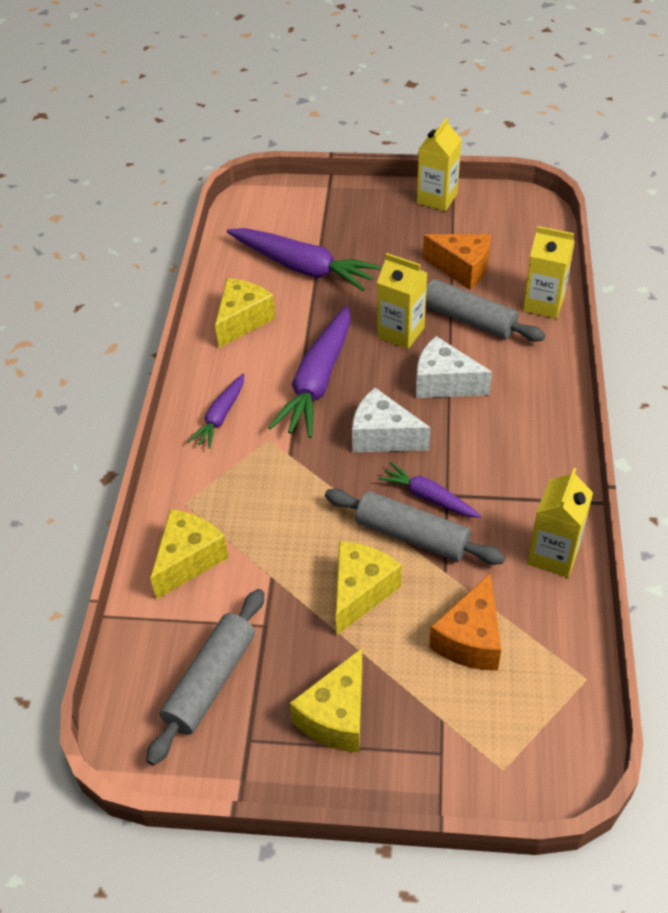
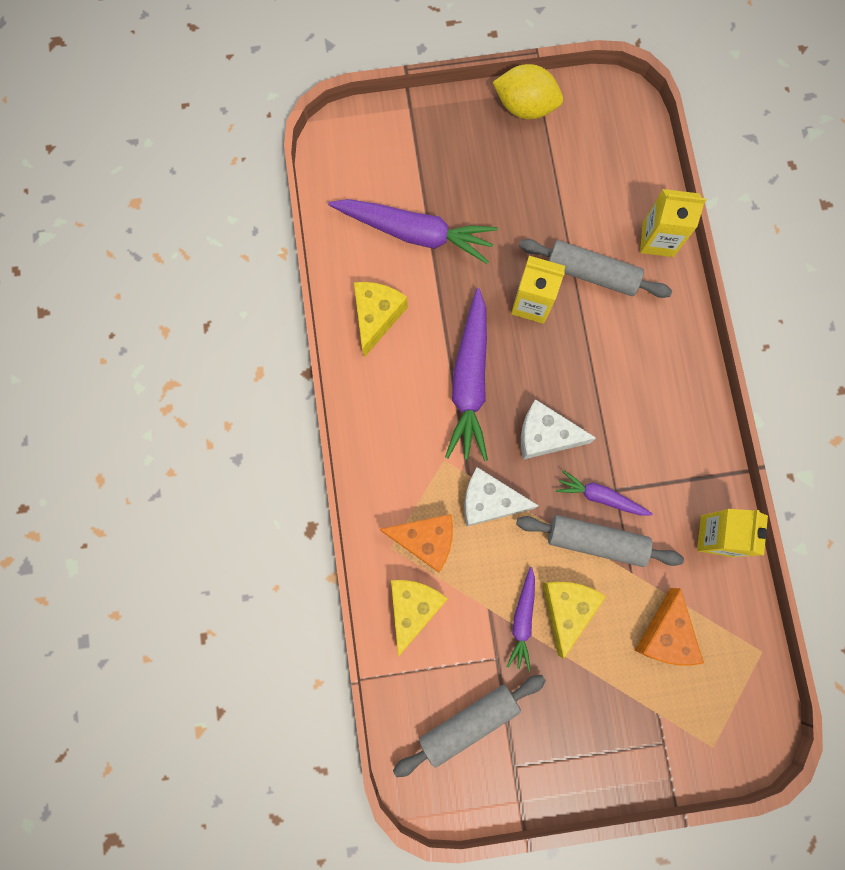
camera: 15 degrees left, 30 degrees up
grey rolling pin [146,589,265,766] -> grey rolling pin turned 45 degrees clockwise [393,675,546,777]
purple carrot [188,374,244,448] -> purple carrot moved to [507,567,535,671]
yellow cheese [290,648,362,752] -> none
white cheese [416,336,492,398] -> white cheese moved to [464,467,539,526]
yellow carton [417,118,462,211] -> yellow lemon [493,64,563,119]
orange cheese [423,234,491,289] -> orange cheese moved to [380,514,453,572]

